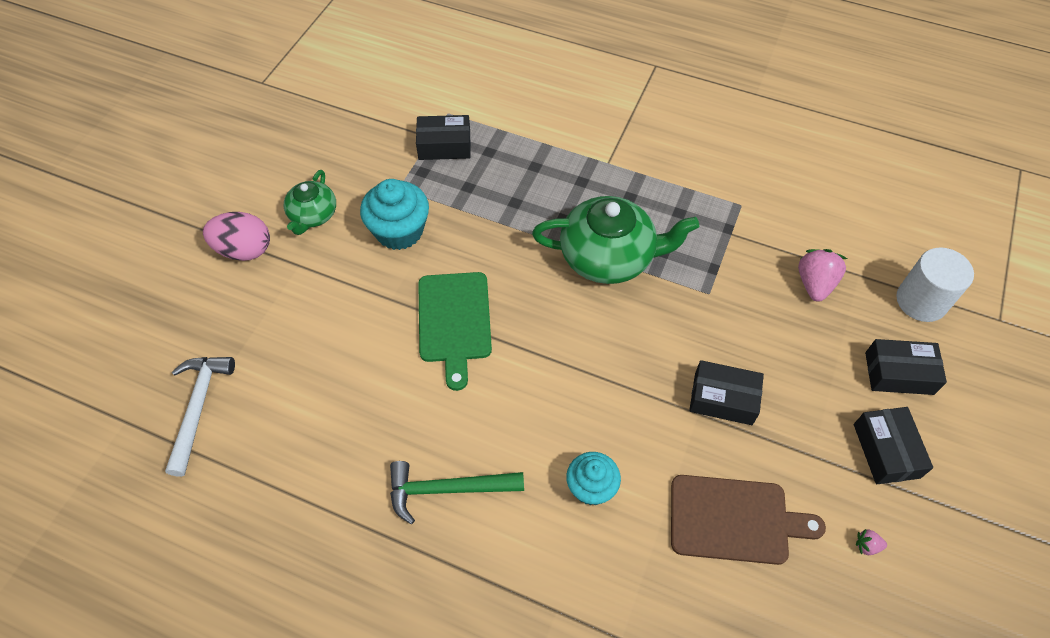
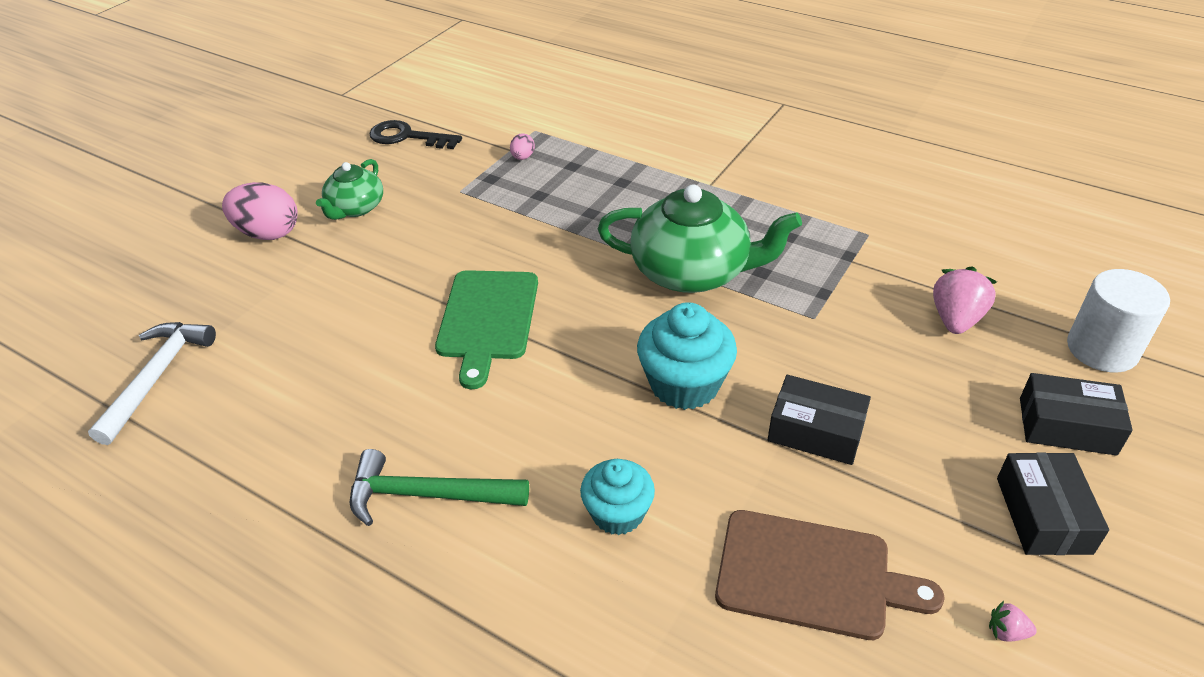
camera: 10 degrees right, 15 degrees down
turquoise cupcake [360,179,429,250] -> turquoise cupcake moved to [637,302,737,410]
black box [416,115,471,160] -> pink egg [510,133,535,160]
none -> black key [369,120,462,149]

